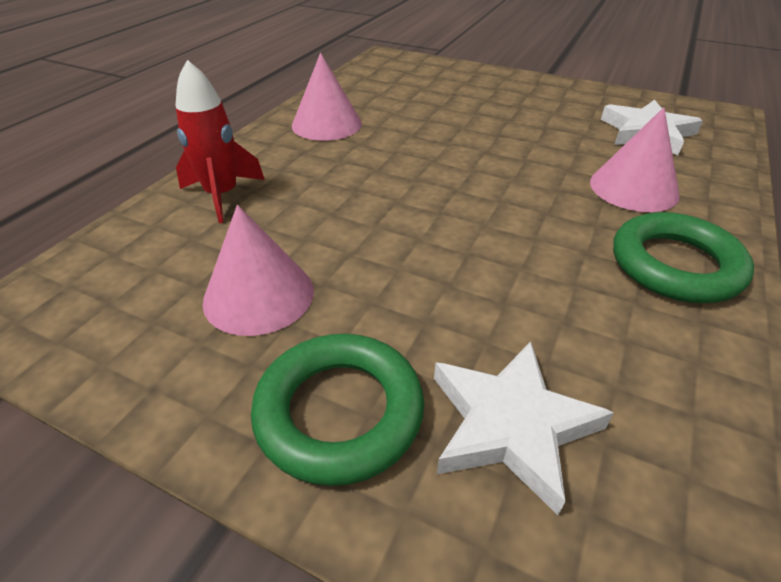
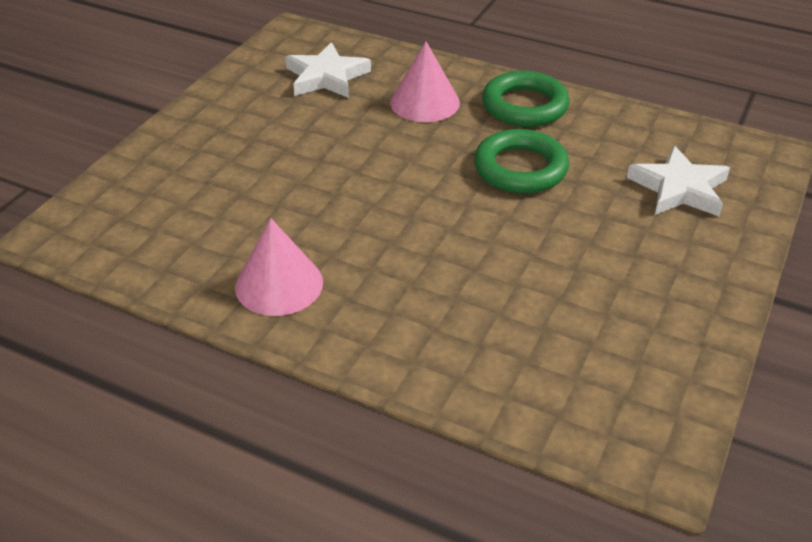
camera: 90 degrees left, 0 degrees up
red rocket [175,60,265,223] -> none
pink cone [203,205,314,336] -> none
green ring [251,334,424,486] -> green ring moved to [474,129,569,194]

